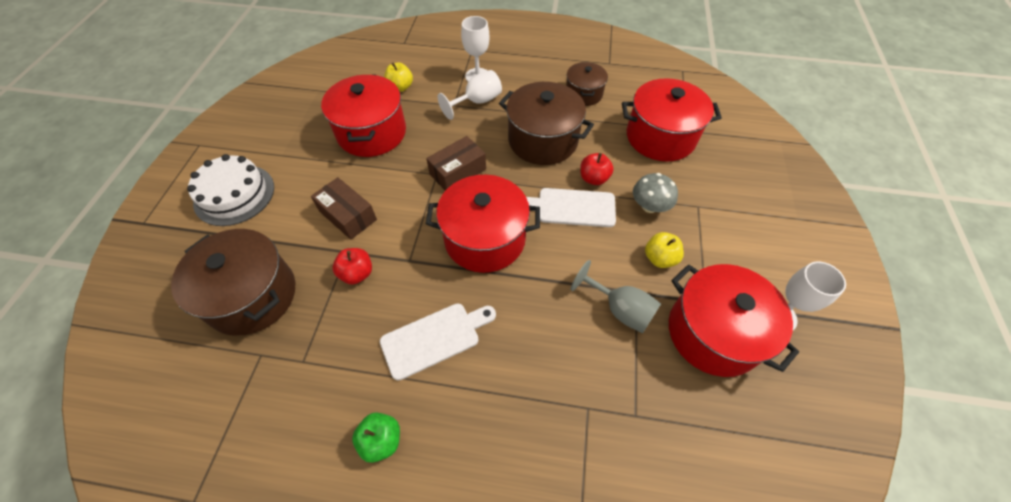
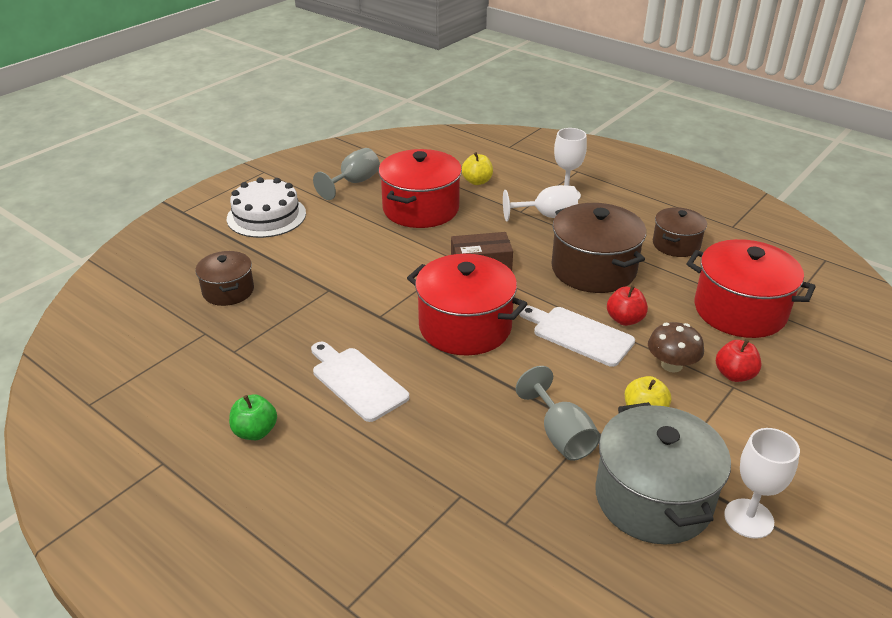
camera: 30 degrees right, 20 degrees down
brown pot [171,229,295,335] -> brown pot [196,251,254,306], size x0.58
brown box [311,177,377,240] -> none
red apple [333,248,372,285] -> red apple moved to [716,339,761,382]
white cutting board [380,303,496,381] -> white cutting board turned 135 degrees counterclockwise [311,342,409,422]
grey mushroom [633,173,678,213] -> brown mushroom [648,322,704,373]
red pot [669,264,799,377] -> grey pot [595,402,731,545]
none -> grey goblet [313,148,380,200]

